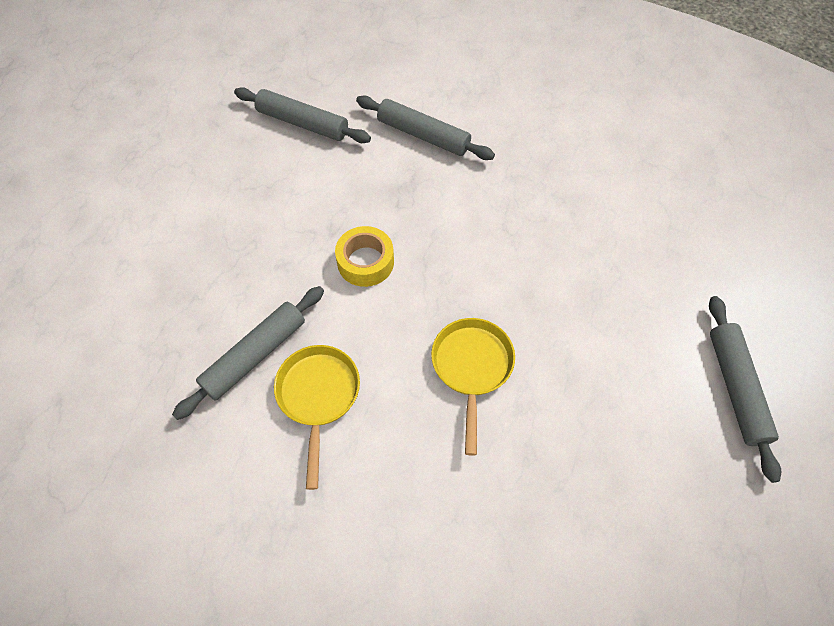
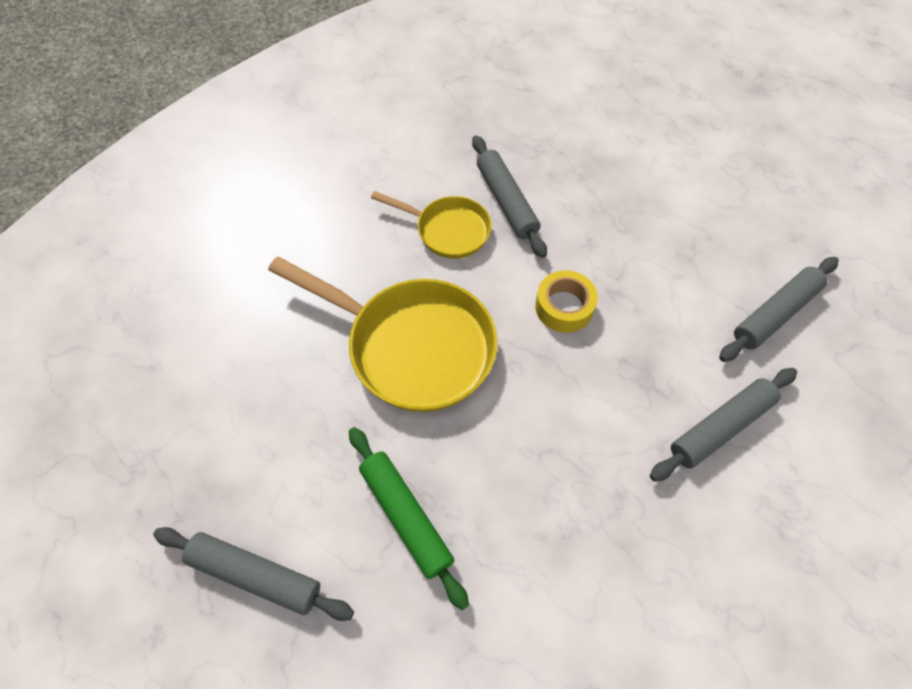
camera: 115 degrees right, 0 degrees up
yellow pan [431,318,515,456] -> yellow pan [268,256,498,412], size x1.78
none -> green rolling pin [349,427,469,610]

